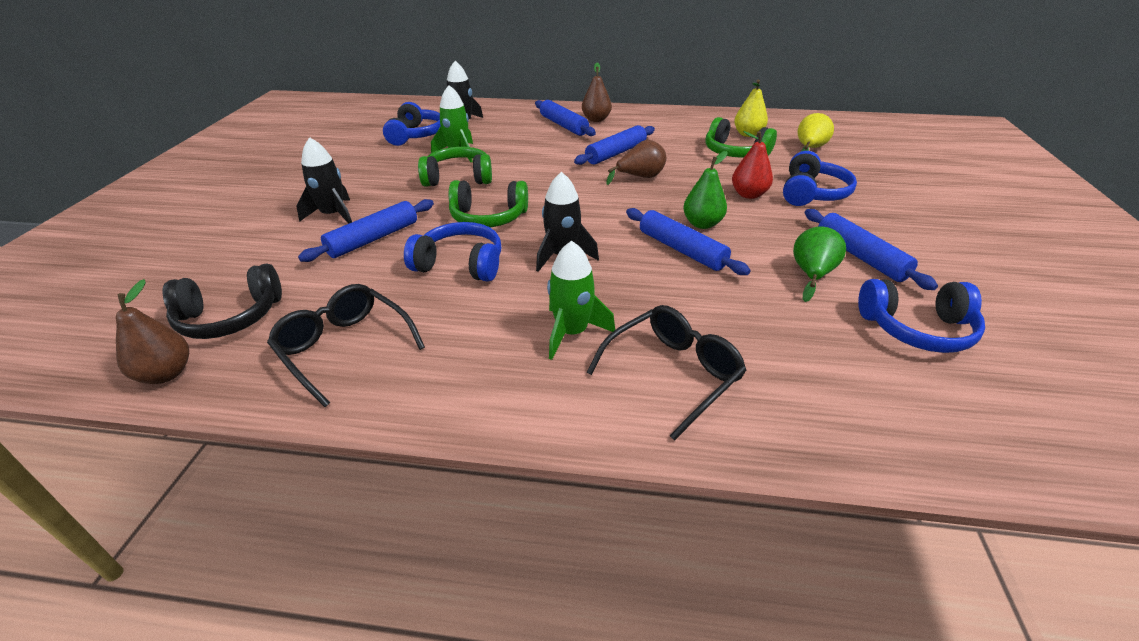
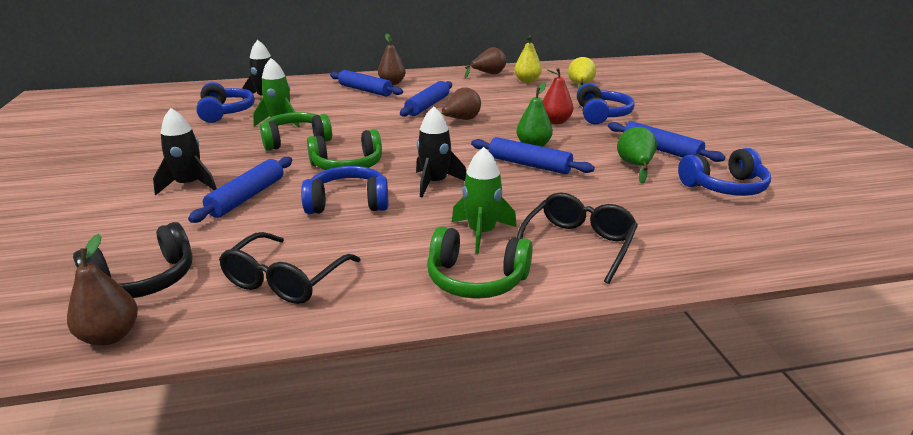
camera: 20 degrees left, 10 degrees down
black glasses [267,284,425,407] -> black glasses turned 90 degrees counterclockwise [219,232,361,304]
green headphones [705,117,777,157] -> green headphones moved to [427,226,533,299]
none -> brown pear [464,47,507,78]

